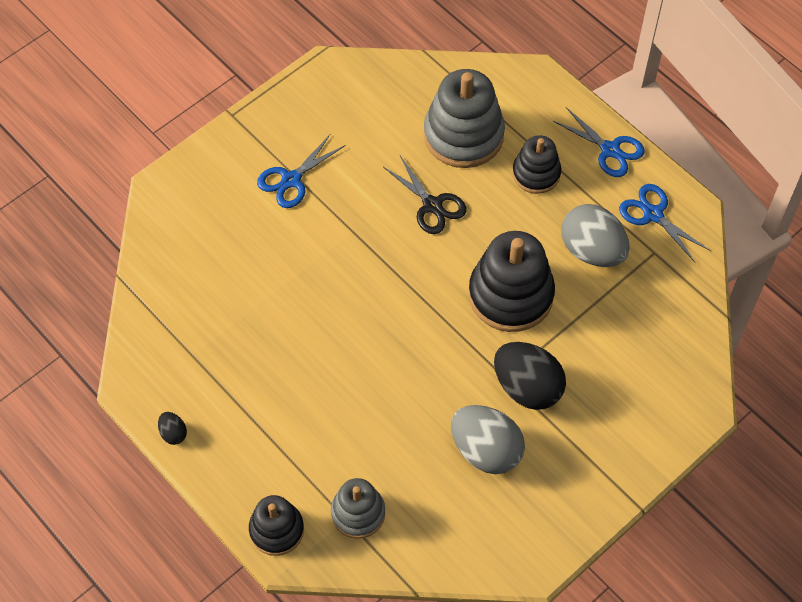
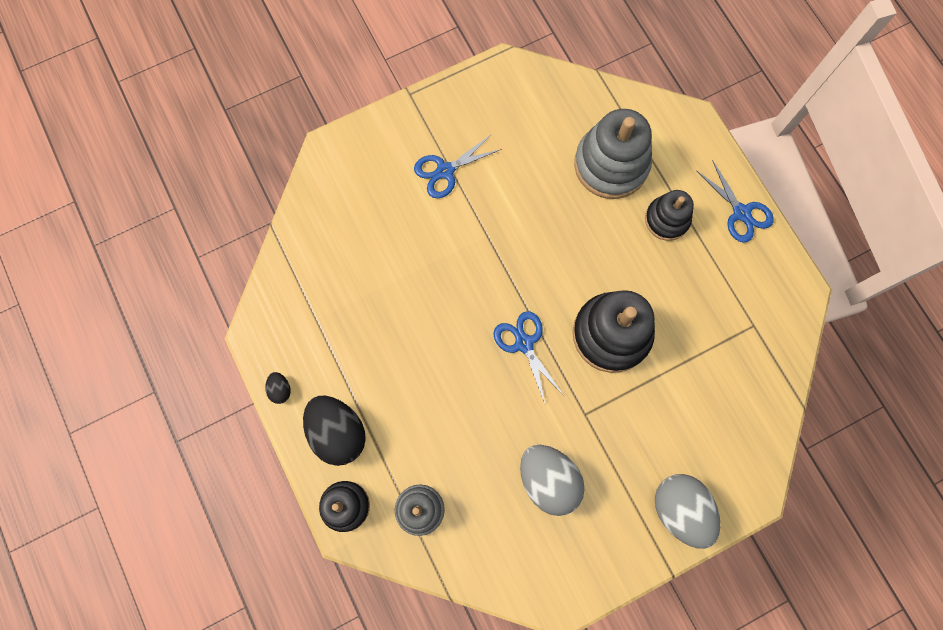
camera: 15 degrees right, 15 degrees up
black scissors [383,156,466,234] -> none
black egg [494,342,566,410] -> black egg moved to [303,396,366,466]
grey egg [561,204,630,267] -> grey egg moved to [655,474,720,549]
blue scissors [619,184,710,262] -> blue scissors moved to [493,311,564,403]

